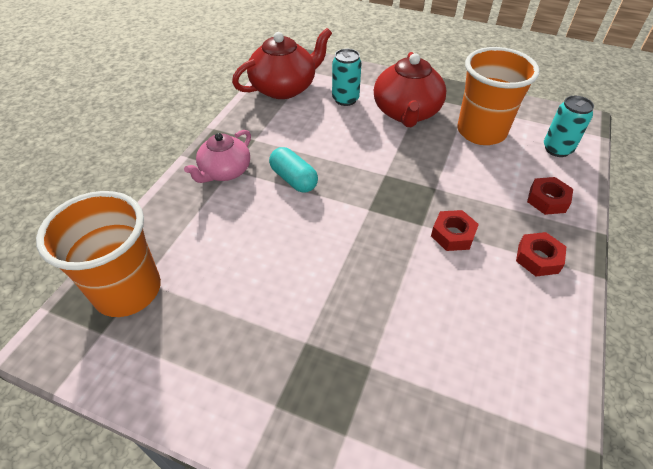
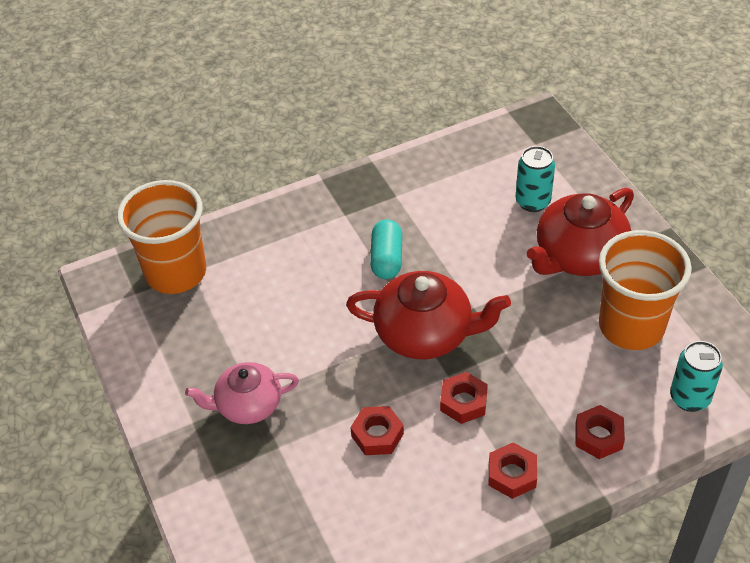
camera: 45 degrees right, 0 degrees up
pink teapot [184,130,251,183] -> pink teapot moved to [185,362,299,424]
red teapot [232,28,332,99] -> red teapot moved to [346,271,511,359]
none -> red nut [350,406,404,455]

